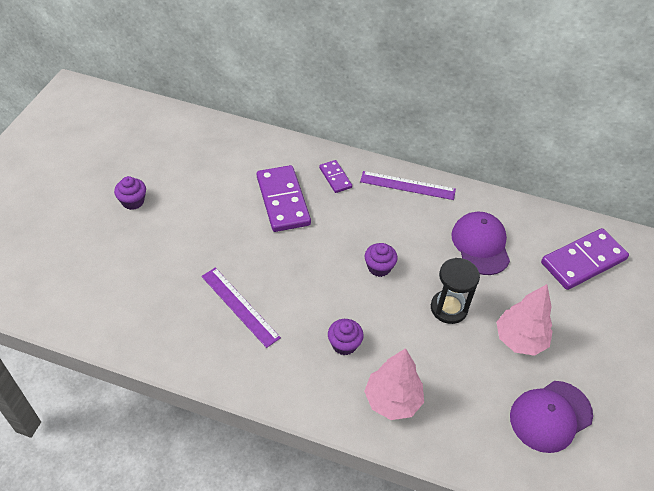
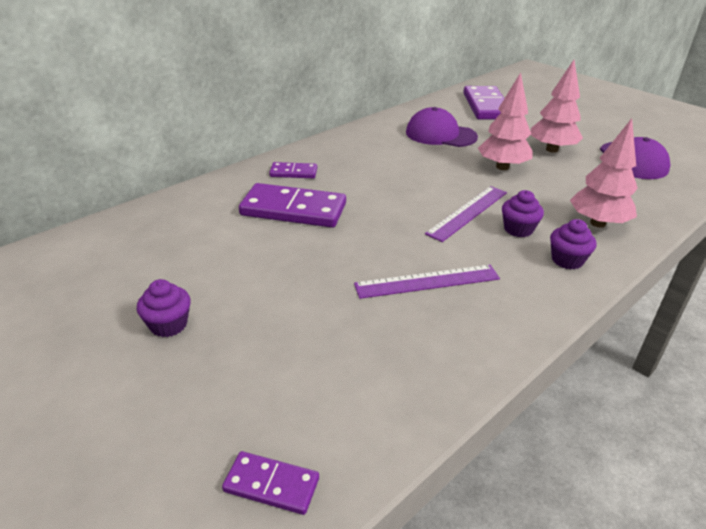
camera: 60 degrees left, 15 degrees down
purple ruler [360,171,456,200] -> purple ruler moved to [425,186,507,242]
purple cupcake [365,243,398,277] -> purple cupcake moved to [550,219,596,269]
black hourglass [431,258,480,324] -> pink tree [478,72,532,170]
none -> purple domino [222,451,319,515]

